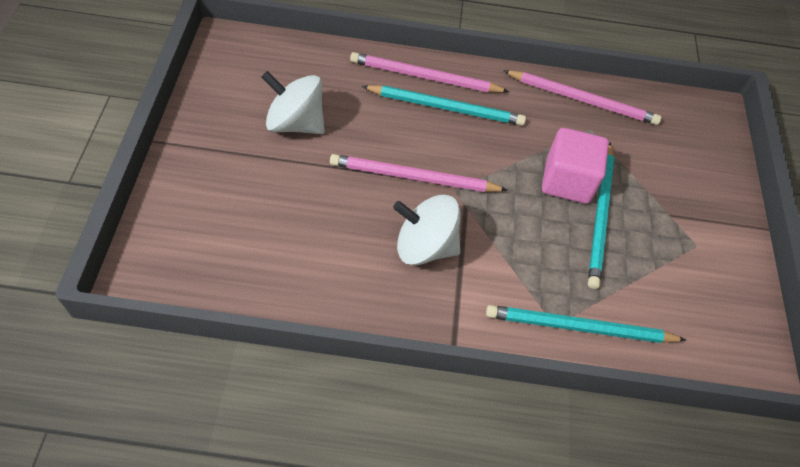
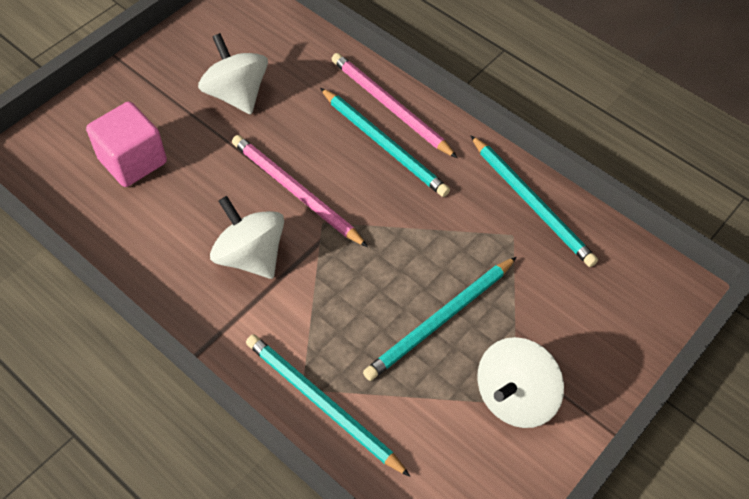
camera: 40 degrees right, 0 degrees up
pink pencil [503,70,661,125] -> turquoise pencil [470,135,598,267]
pink cube [542,128,609,204] -> pink cube moved to [86,102,167,187]
none -> white spinning top [478,337,564,428]

